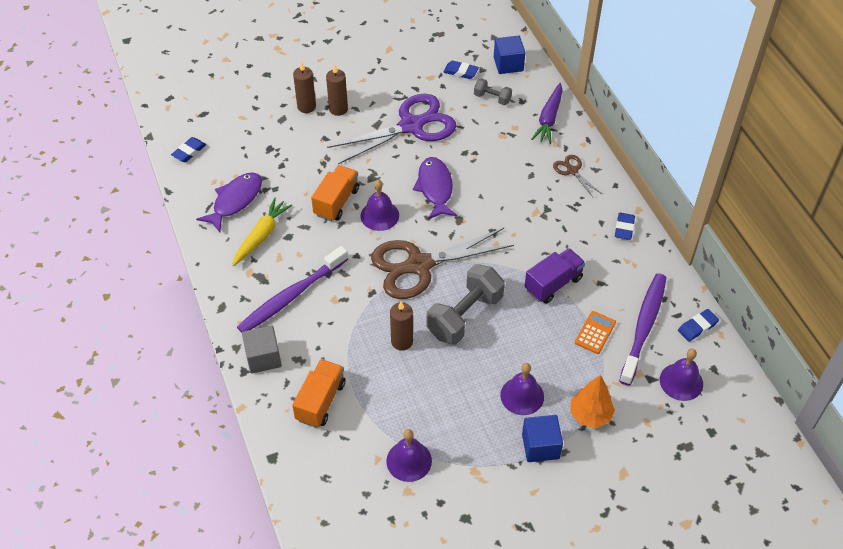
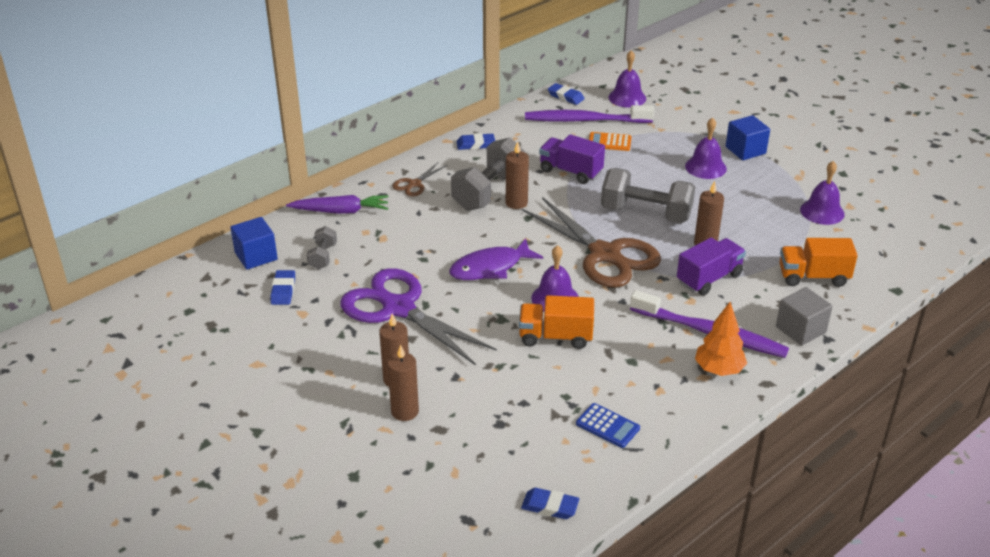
camera: 110 degrees left, 15 degrees down
purple fish [196,172,262,232] -> blue calculator [576,403,640,448]
yellow carrot [232,197,292,266] -> none
orange tree [571,375,615,428] -> orange tree moved to [695,302,747,376]
none -> grey dumbbell [451,138,525,211]
none -> brown candle [506,141,529,209]
none -> purple truck [677,237,746,295]

